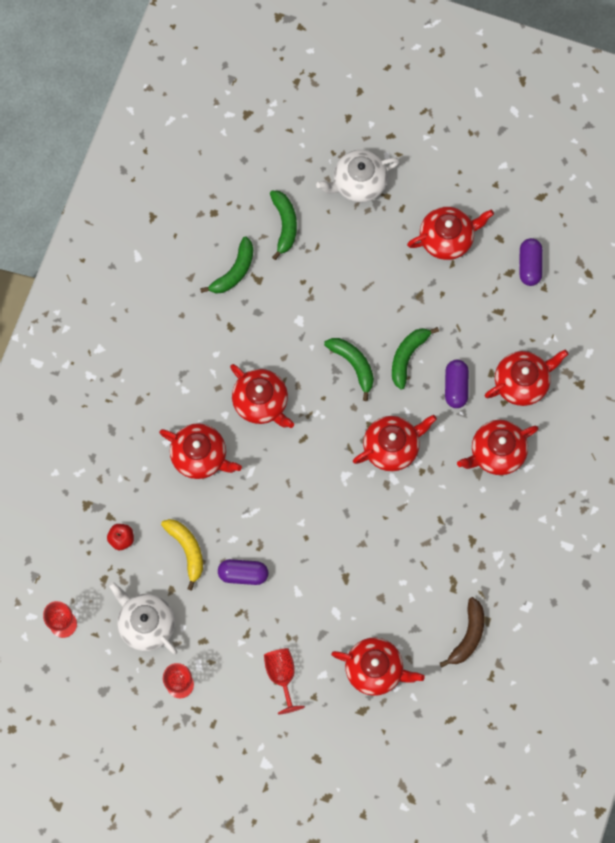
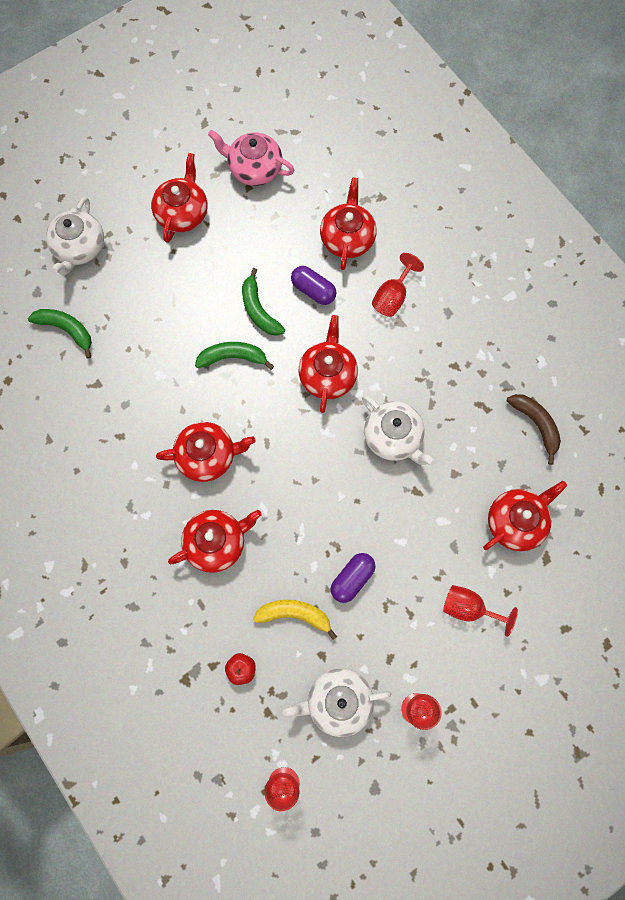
camera: 55 degrees left, 0 degrees up
green banana [200,237,253,294] -> none
red teapot [457,420,539,475] -> red goblet [372,253,424,317]
purple capsule [519,238,543,286] -> pink teapot [208,130,295,186]
none -> white teapot [362,396,435,466]

